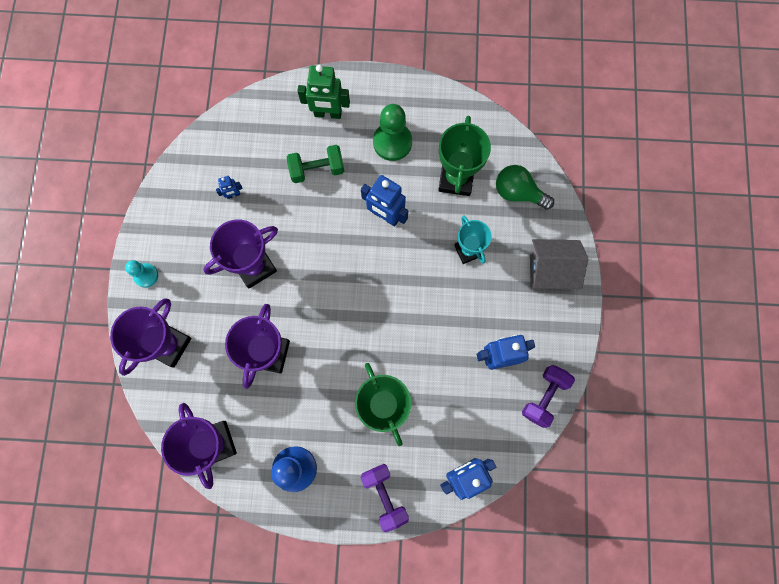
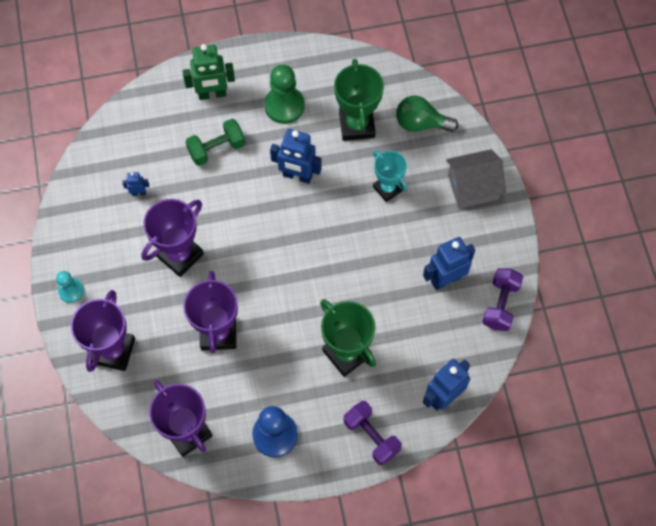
camera: 15 degrees left, 10 degrees down
blue robot [216,176,243,199] -> blue robot turned 150 degrees counterclockwise [122,172,149,196]

